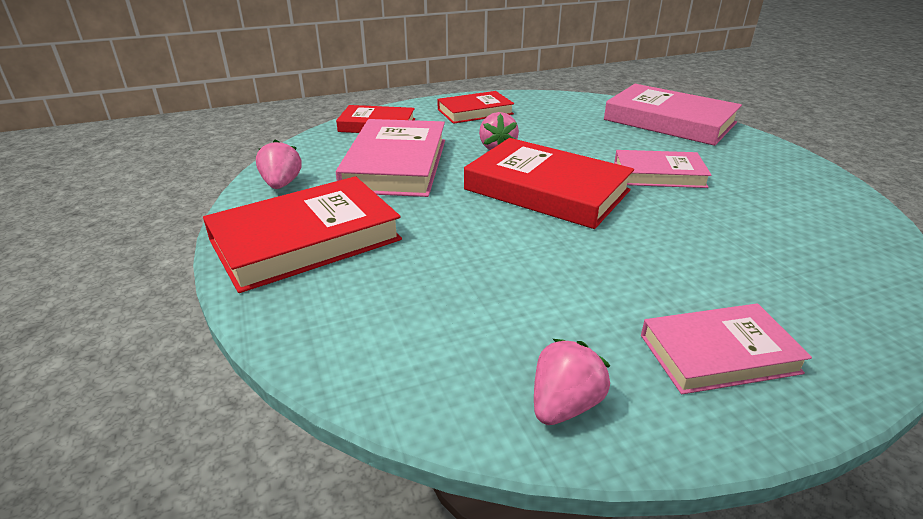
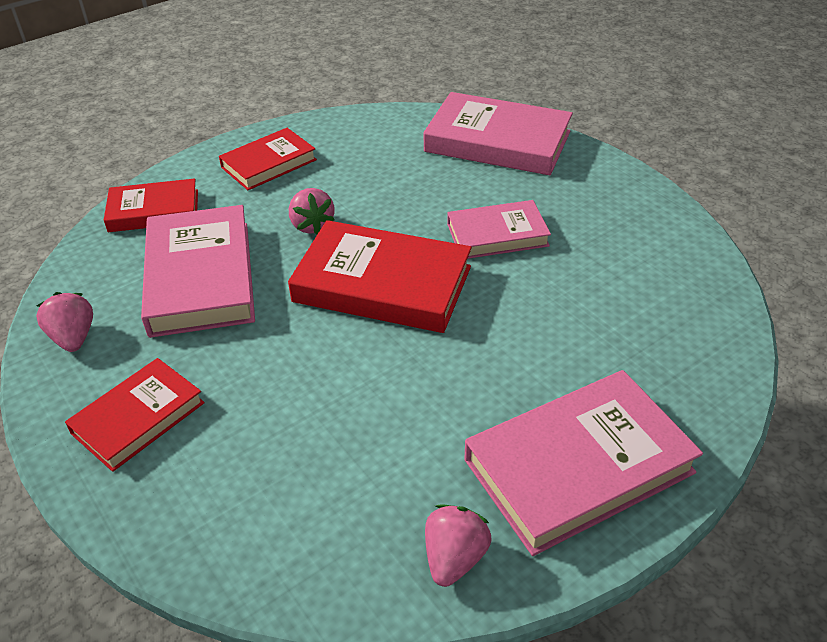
camera: 15 degrees left, 10 degrees up
red book [203,176,402,293] -> red book [65,358,205,472], size x0.61
pink book [641,303,812,394] -> pink book [464,370,703,556], size x1.63

